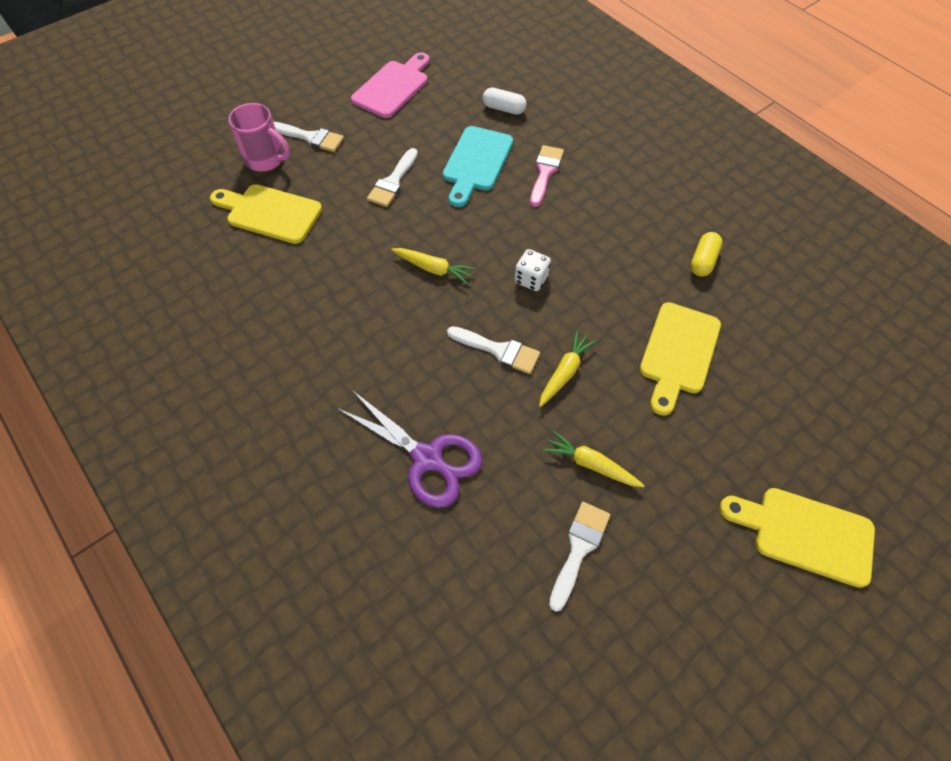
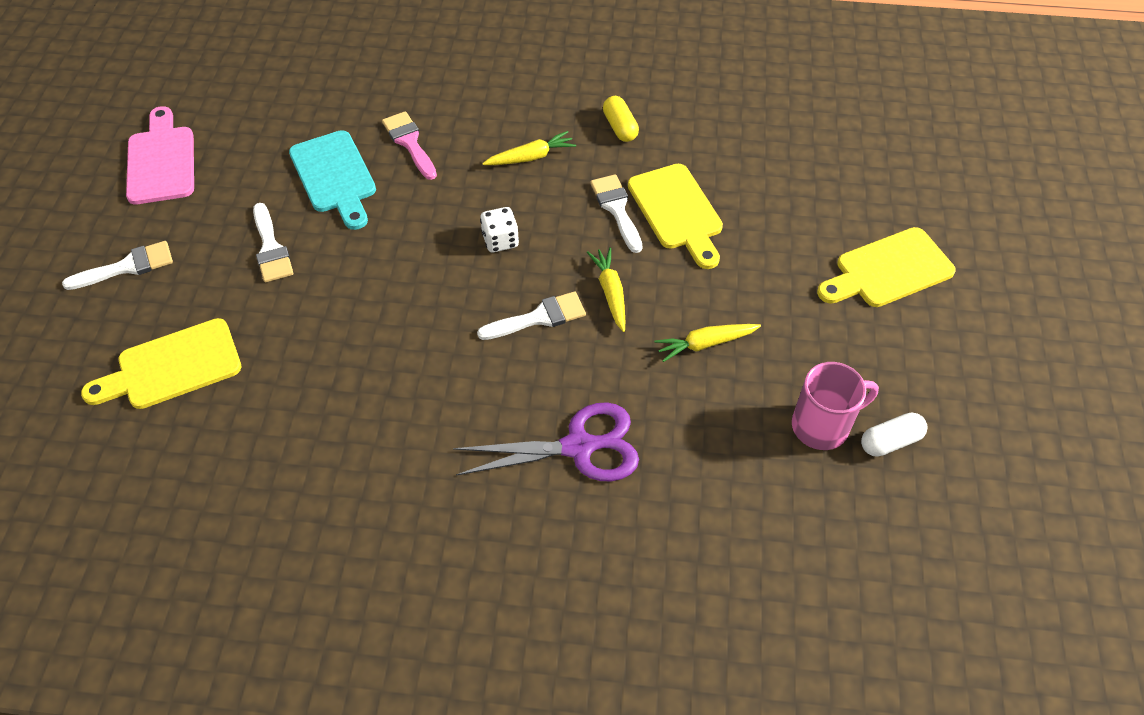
camera: 45 degrees left, 5 degrees down
pink mug [228,103,290,172] -> pink mug moved to [792,362,879,450]
yellow carrot [391,248,475,284] -> yellow carrot moved to [482,131,576,165]
white capsule [483,87,527,115] -> white capsule moved to [861,412,928,457]
white brush [549,502,610,612] -> white brush moved to [590,174,643,253]

